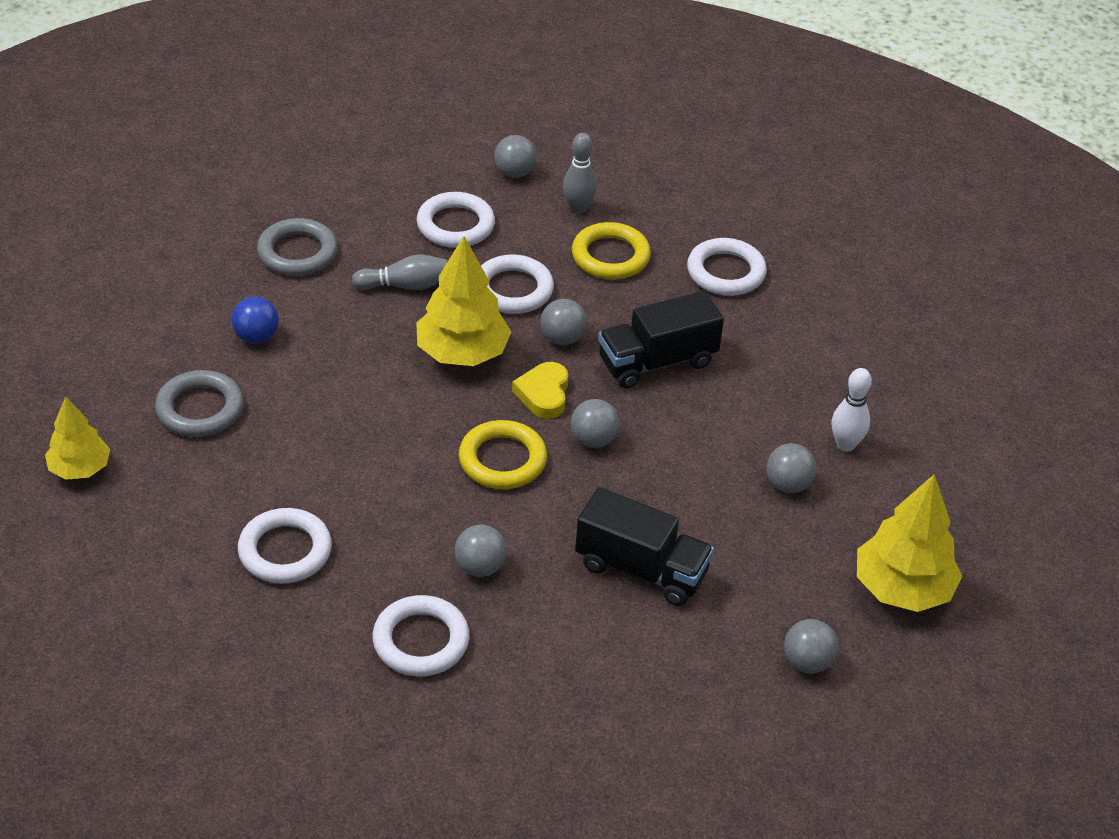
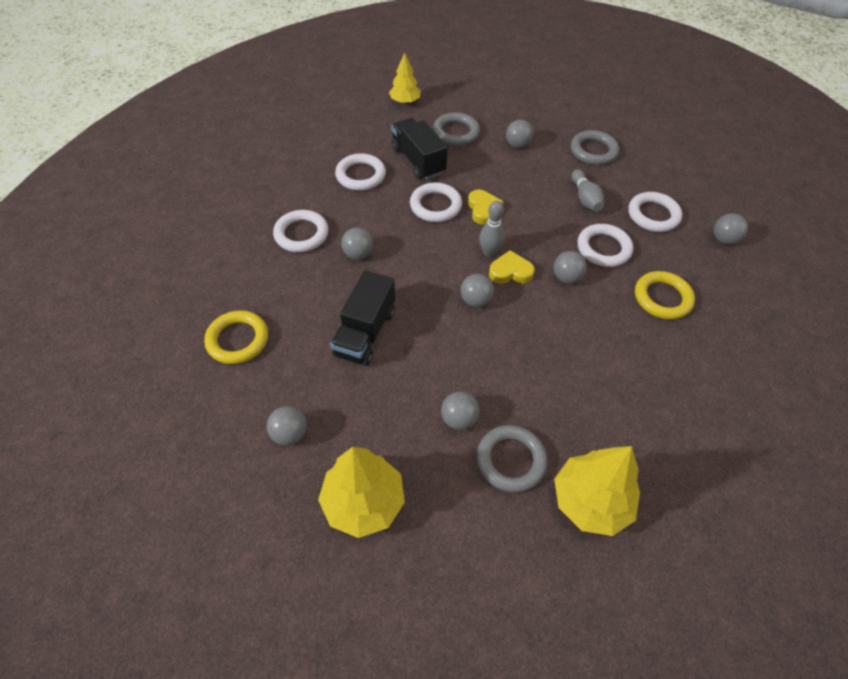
camera: 85 degrees right, 10 degrees up
blue ball [231,296,279,343] -> grey ball [506,120,533,148]
yellow tree [416,236,511,366] -> yellow tree moved to [554,446,640,536]
yellow ring [459,420,547,489] -> yellow ring moved to [204,310,268,364]
grey bowling pin [563,133,597,214] -> grey bowling pin moved to [479,201,504,257]
black truck [598,291,724,388] -> black truck moved to [391,118,448,180]
white ring [687,238,767,296] -> white ring moved to [410,182,462,222]
white bowling pin [832,368,872,452] -> grey ring [477,425,548,493]
none -> yellow heart [468,190,504,225]

